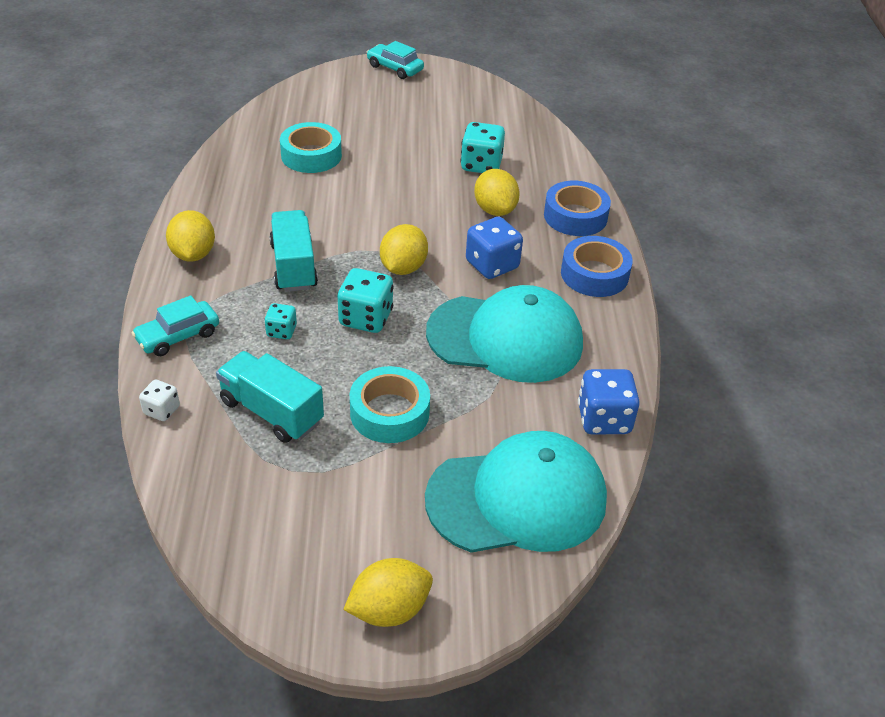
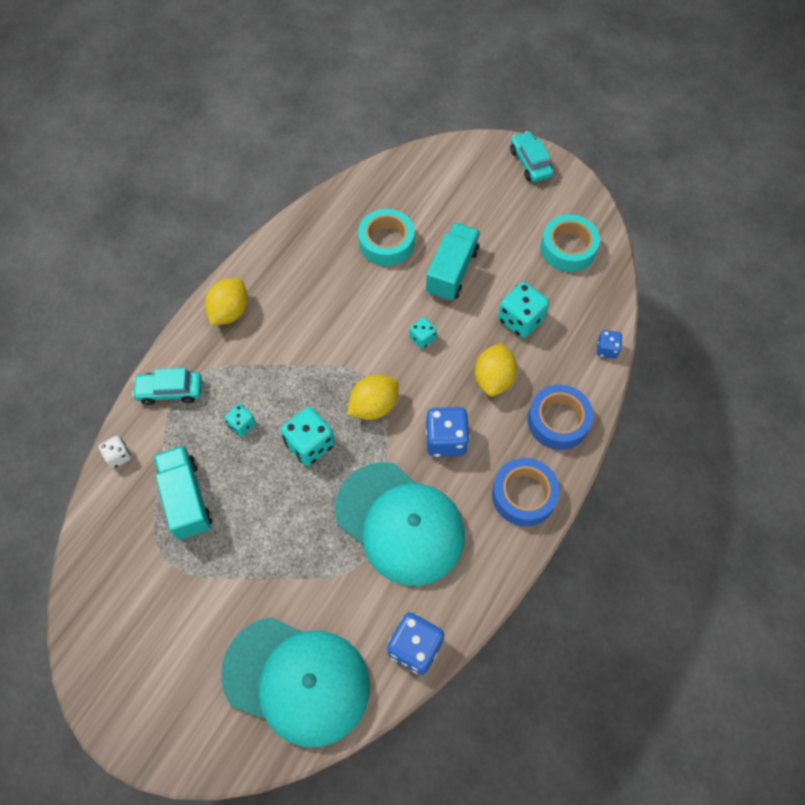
camera: 35 degrees right, 20 degrees up
turquoise truck [269,210,318,292] -> turquoise truck moved to [426,223,480,301]
yellow lemon [343,558,433,627] -> none
turquoise tape [350,366,430,443] -> turquoise tape moved to [541,215,600,272]
none -> turquoise dice [409,317,437,349]
none -> blue dice [597,330,623,359]

